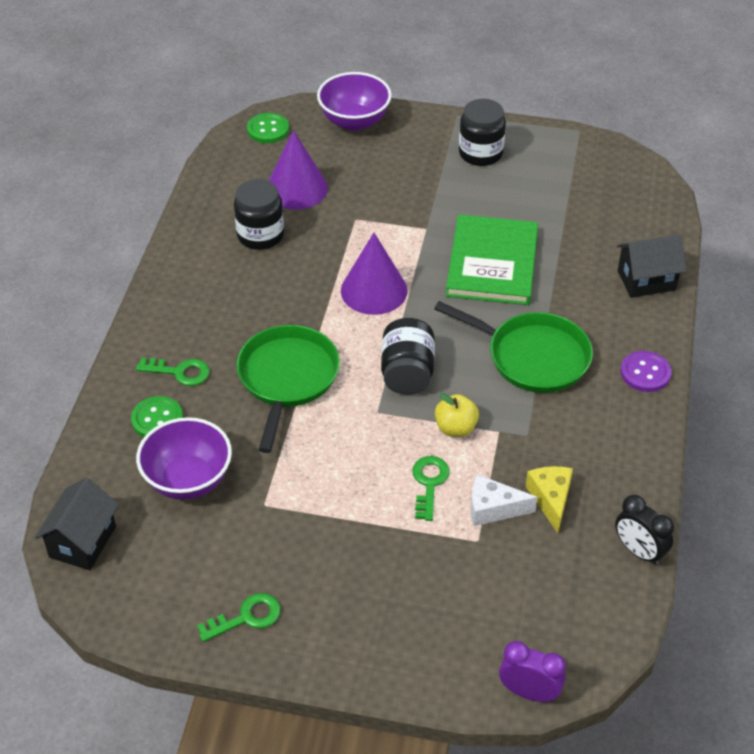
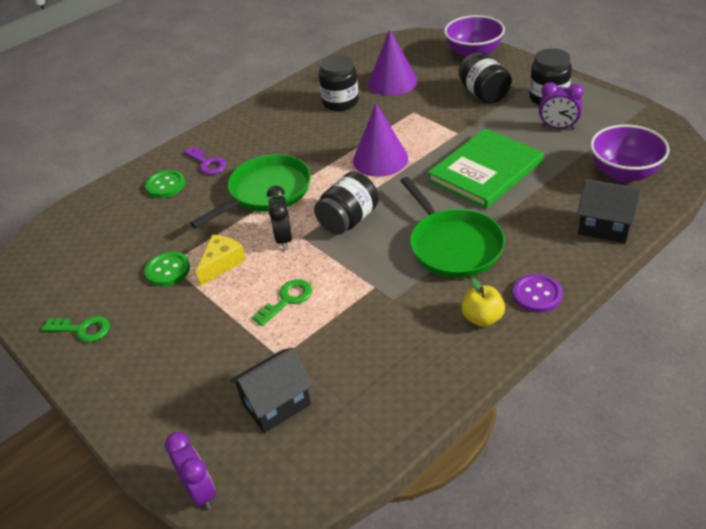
camera: 40 degrees right, 5 degrees down
black house [35,478,119,570] -> black house moved to [229,347,313,433]
green key [136,357,210,386] -> purple key [184,146,227,175]
purple bowl [136,417,232,500] -> purple bowl moved to [590,125,670,183]
green button [247,113,289,143] -> green button moved to [144,252,190,286]
yellow apple [435,393,479,437] -> yellow apple moved to [461,278,505,327]
white cheese [471,474,538,526] -> none
yellow cheese [526,466,573,533] -> yellow cheese moved to [196,235,246,286]
black clock [615,495,674,565] -> black clock moved to [267,186,292,250]
none -> black jar [458,53,512,104]
none -> purple clock [539,82,584,129]

